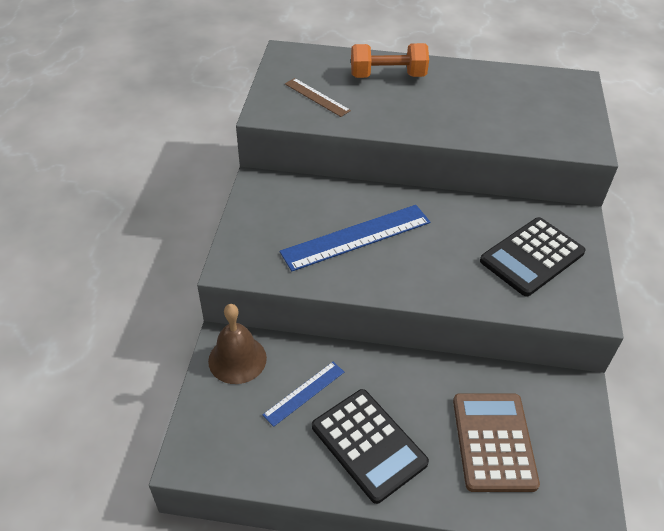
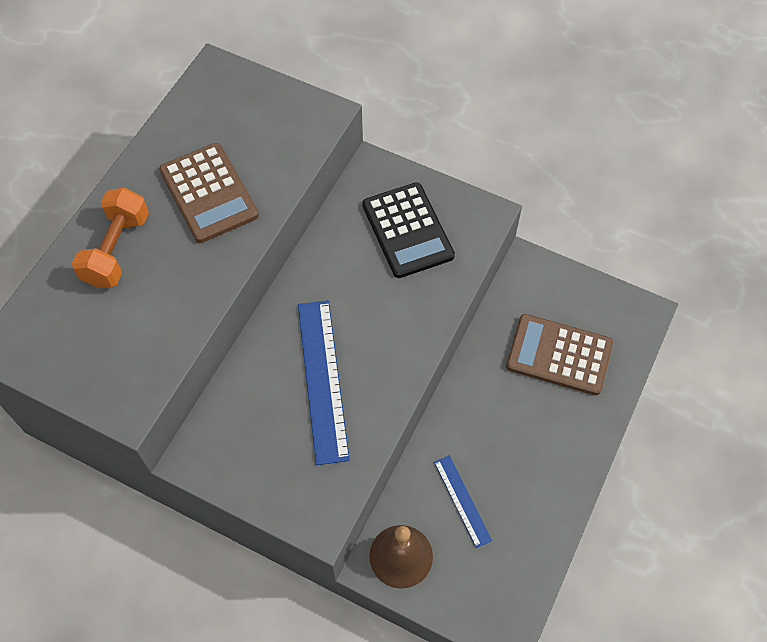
camera: 70 degrees left, 15 degrees up
brown ruler [285,78,351,117] -> none
black calculator [312,389,429,504] -> none
none -> brown calculator [159,143,259,243]

